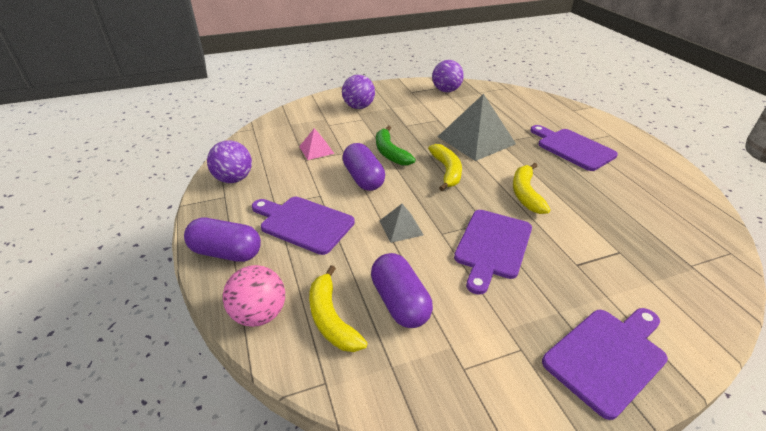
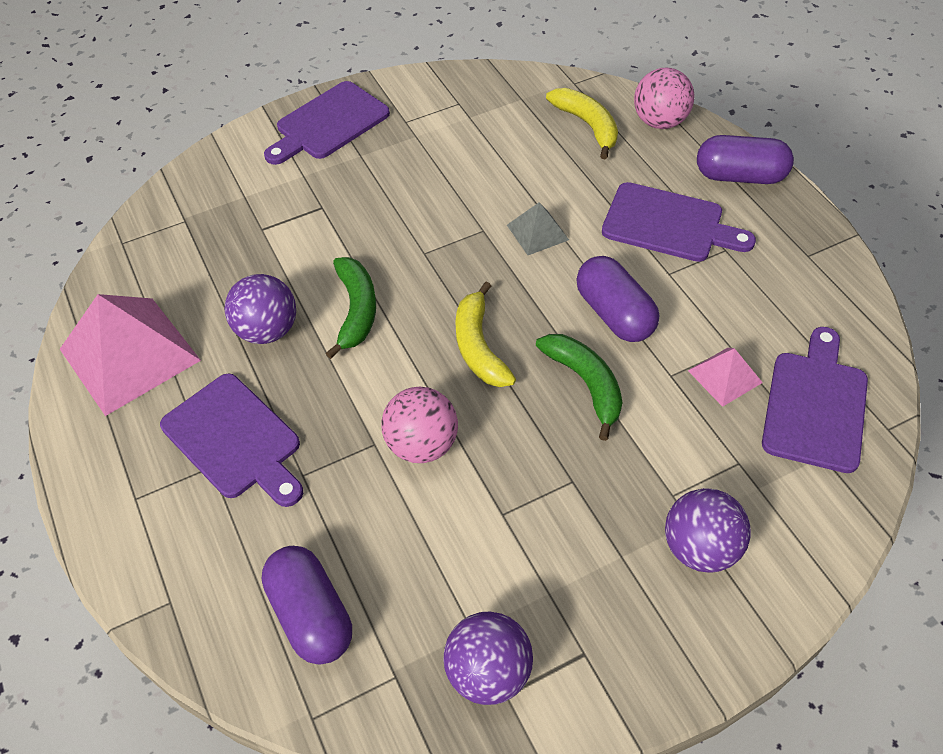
camera: 175 degrees right, 15 degrees up
purple ball [207,140,252,183] -> purple ball moved to [225,274,296,344]
purple capsule [371,253,433,328] -> purple capsule moved to [262,546,352,665]
grey pyramid [438,94,516,161] -> pink ball [381,386,458,463]
purple cutting board [454,210,532,295] -> purple cutting board moved to [762,327,868,473]
yellow banana [513,163,550,214] -> green banana [326,257,376,359]
none -> pink pyramid [60,294,201,416]

